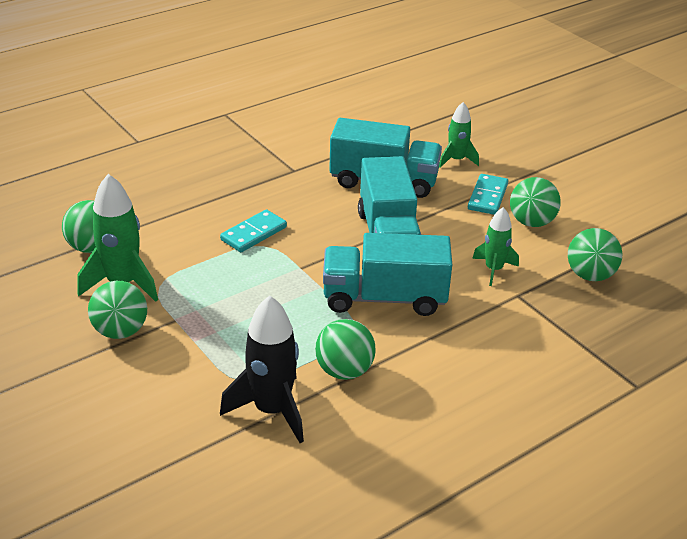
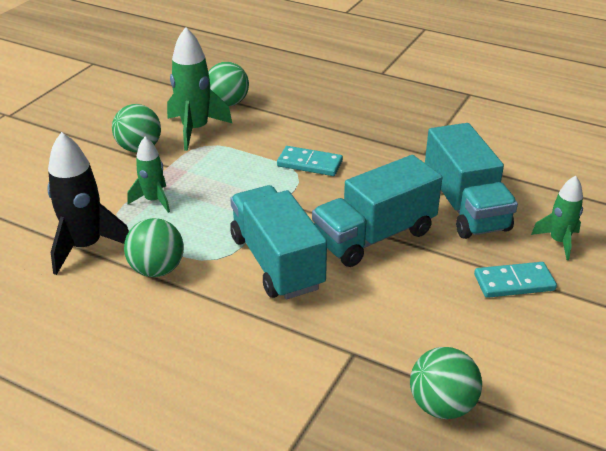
camera: 65 degrees right, 0 degrees up
green rocket [472,207,519,286] -> green rocket moved to [127,137,170,213]
green ball [510,177,561,227] -> none

